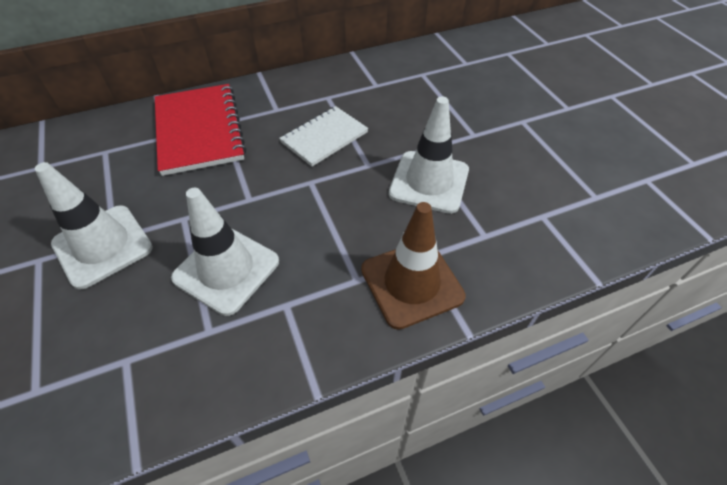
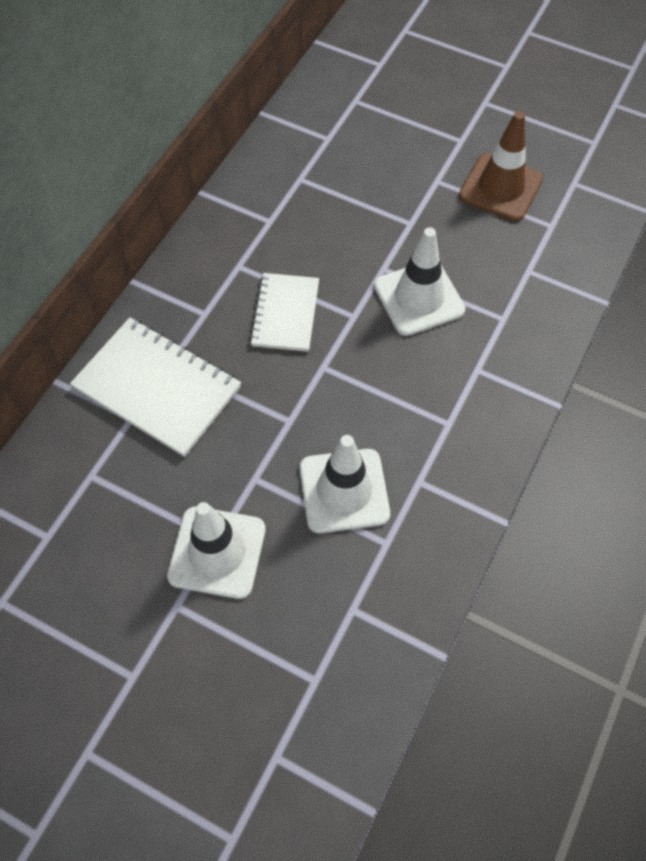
camera: 40 degrees left, 10 degrees up
red notebook [155,84,246,176] -> white notebook [70,317,241,457]
brown traffic cone [361,202,466,330] -> brown traffic cone moved to [459,111,543,221]

